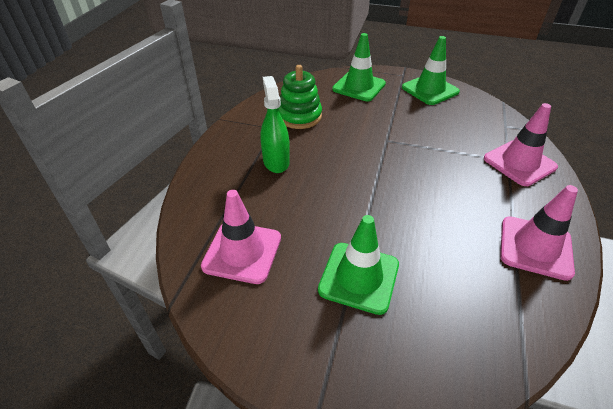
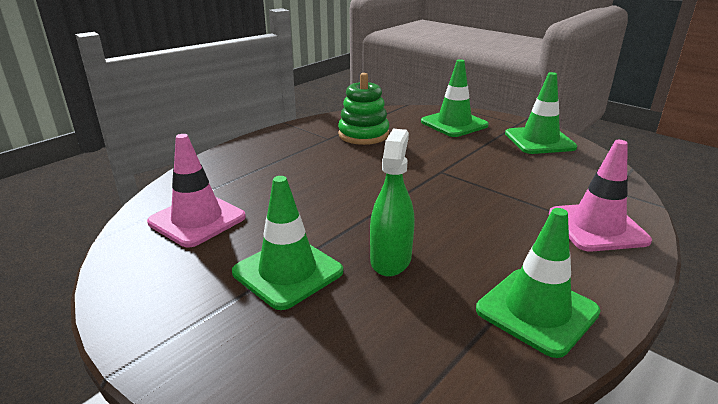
camera: 25 degrees right, 15 degrees down
green spray bottle [261,76,290,173] -> green spray bottle moved to [370,129,414,276]
pink traffic cone [500,185,578,281] -> green traffic cone [476,208,601,358]

